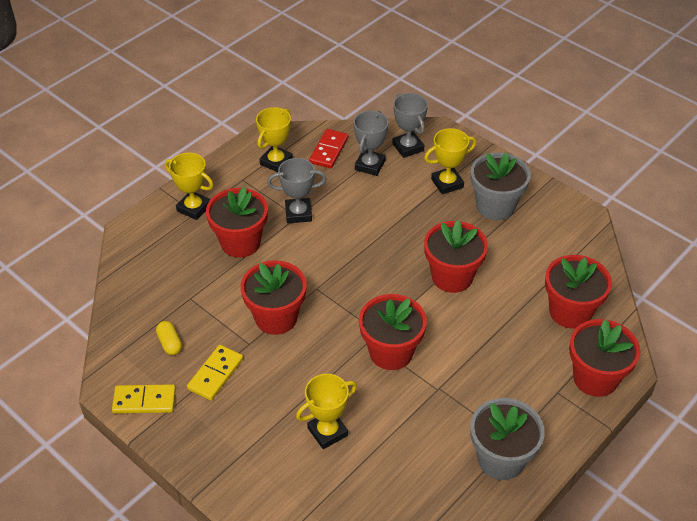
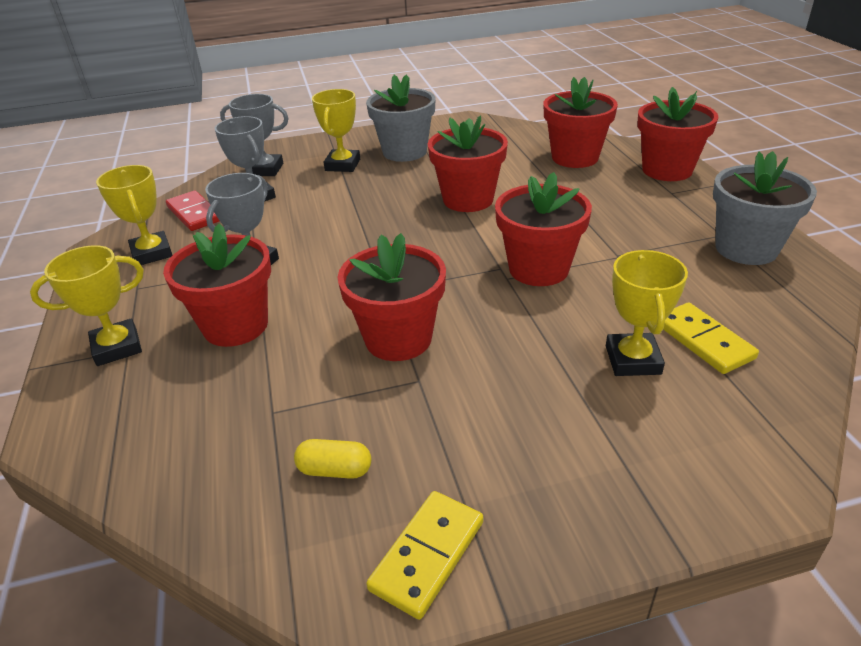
camera: 55 degrees left, 10 degrees down
yellow domino [187,345,243,400] -> yellow domino moved to [663,302,759,374]

